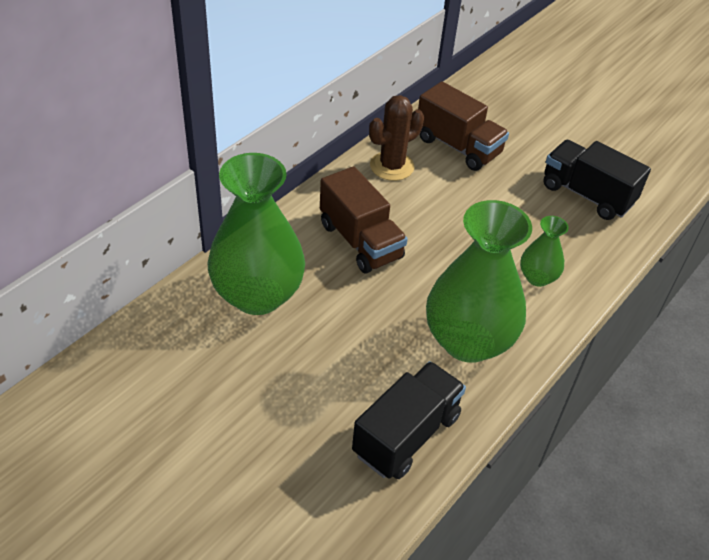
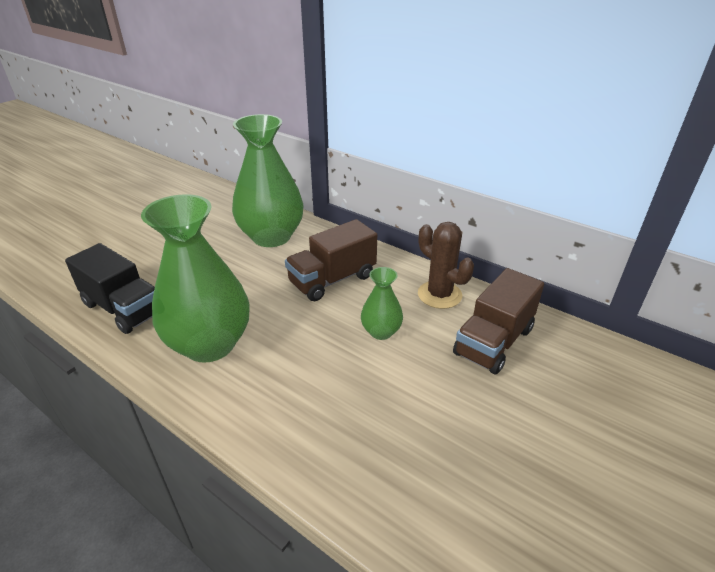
camera: 90 degrees right, 10 degrees down
green vase [520,216,569,287] -> green vase moved to [361,267,403,340]
black truck [543,140,651,220] -> none

